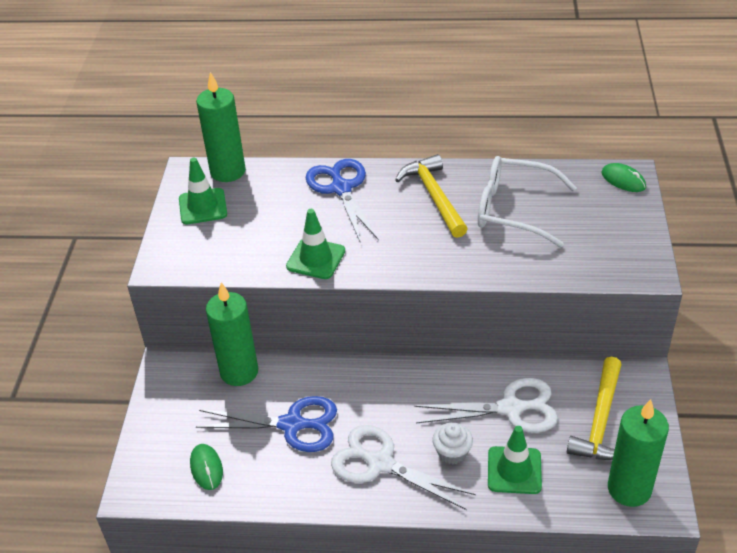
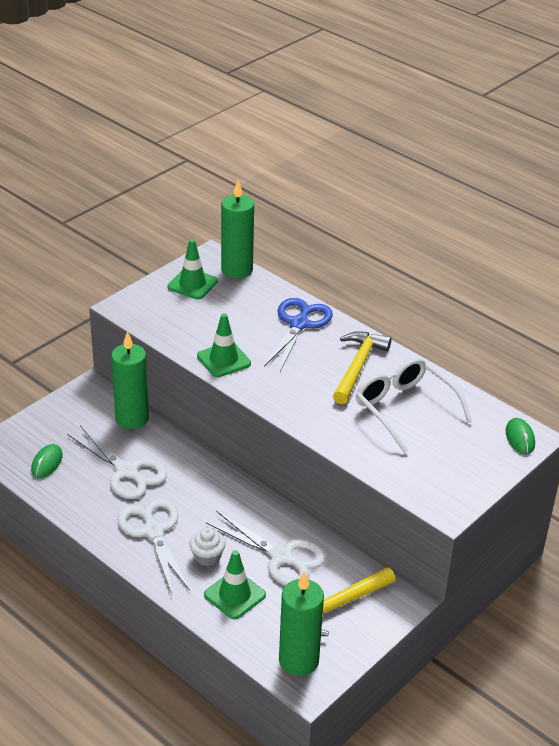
camera: 35 degrees right, 5 degrees down
blue scissors [196,396,337,452] -> white scissors [67,425,167,499]

